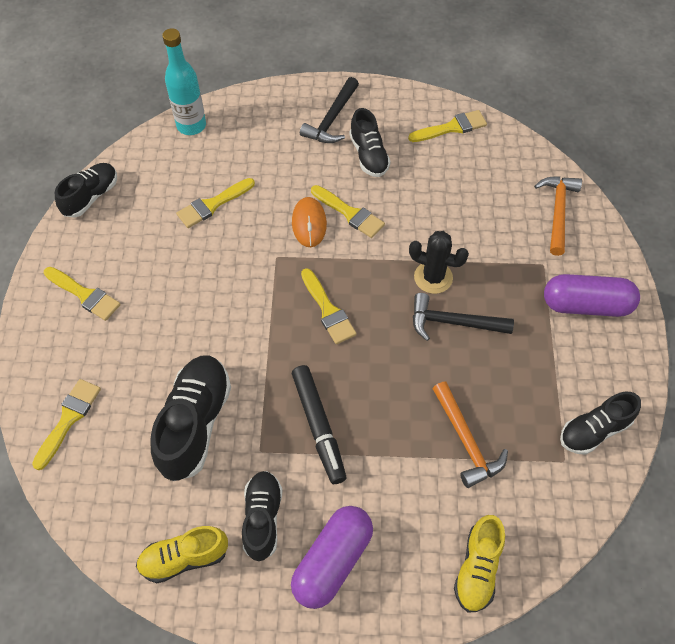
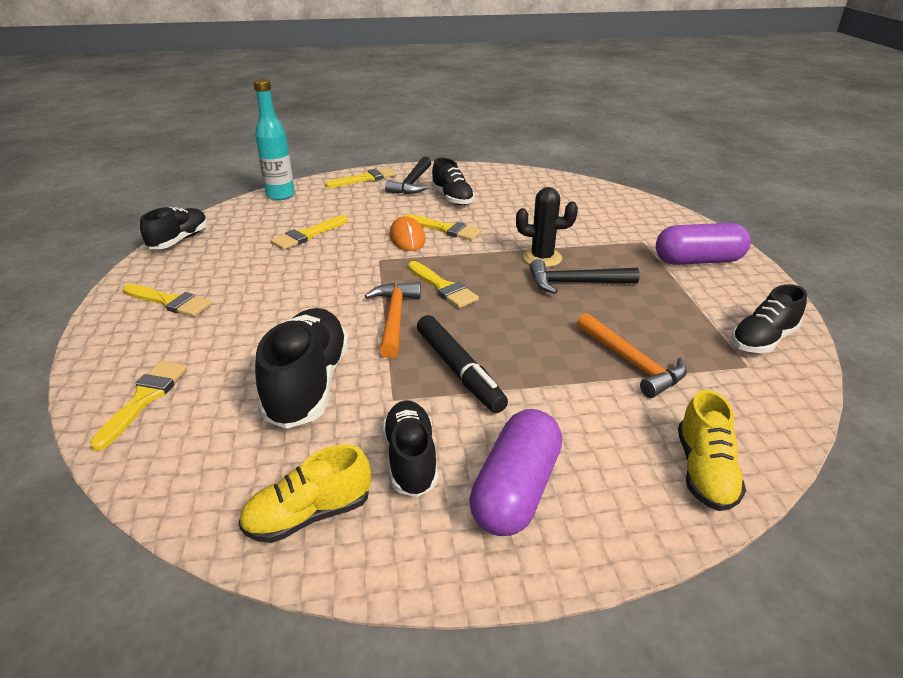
camera: 10 degrees left, 25 degrees down
yellow brush [408,110,487,142] -> yellow brush moved to [325,167,397,188]
orange hammer [534,176,582,256] -> orange hammer moved to [365,282,421,358]

